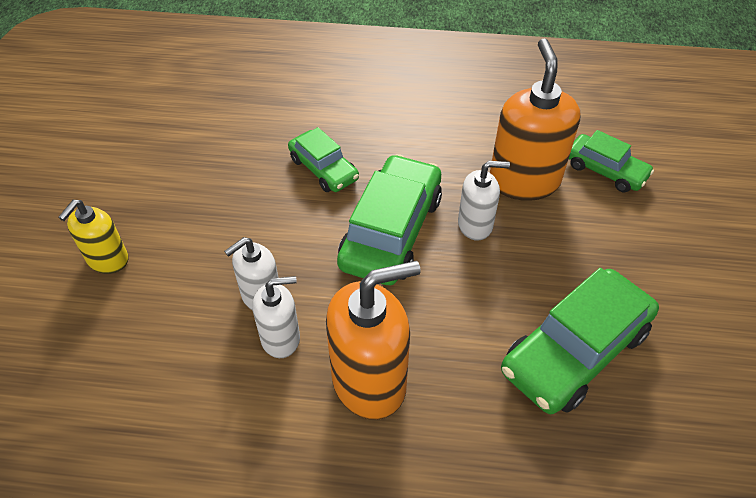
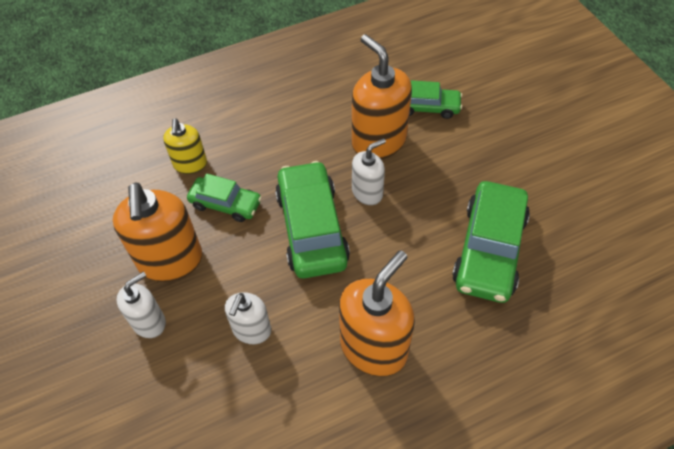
camera: 30 degrees left, 5 degrees up
yellow soap dispenser [58,200,128,274] -> yellow soap dispenser moved to [163,118,207,174]
white soap dispenser [252,276,300,358] -> white soap dispenser moved to [116,272,166,338]
none -> orange soap dispenser [113,183,202,282]

